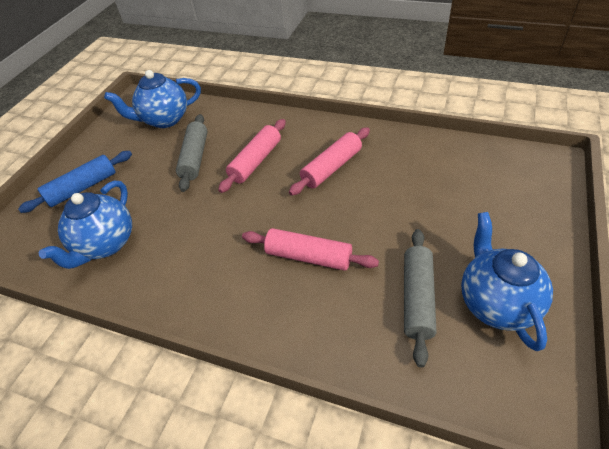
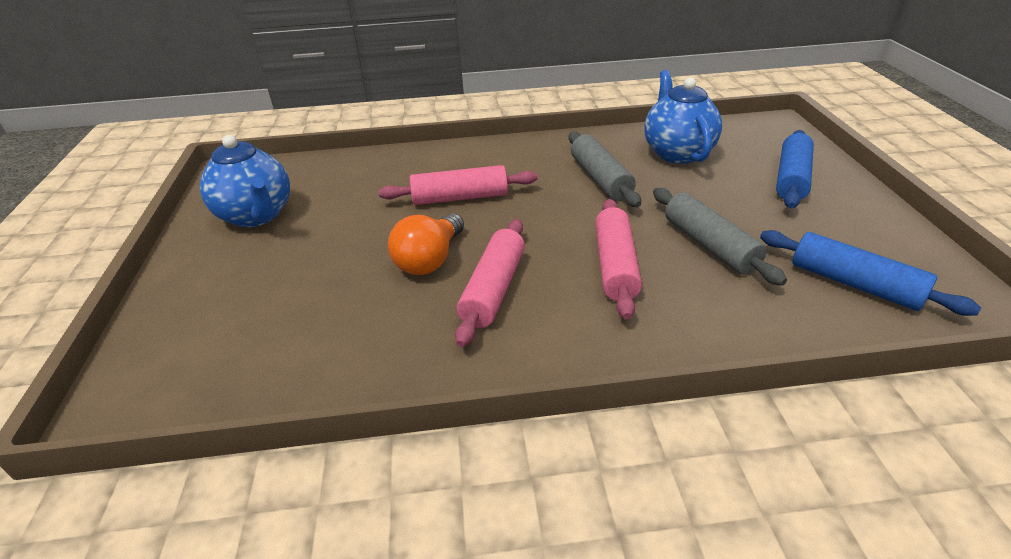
camera: 150 degrees right, 10 degrees down
blue teapot [104,70,201,128] -> blue rolling pin [760,230,981,316]
grey rolling pin [404,229,436,367] -> grey rolling pin moved to [569,132,641,207]
none -> orange light bulb [388,213,464,275]

